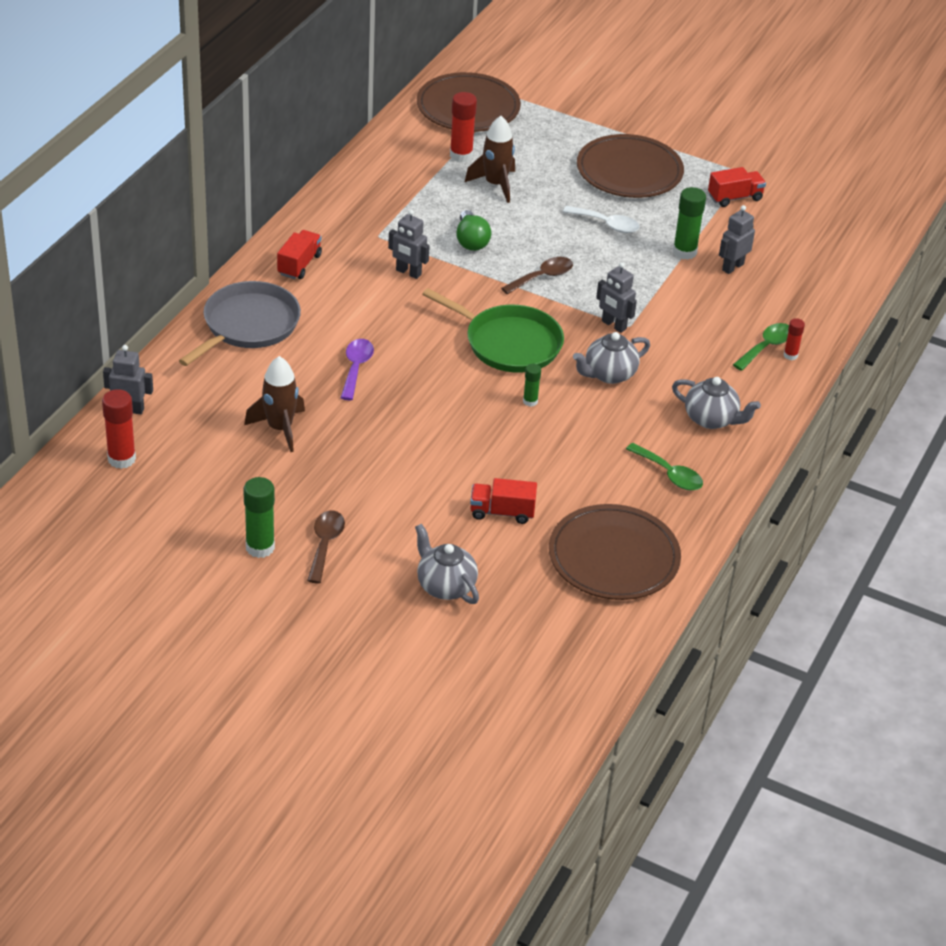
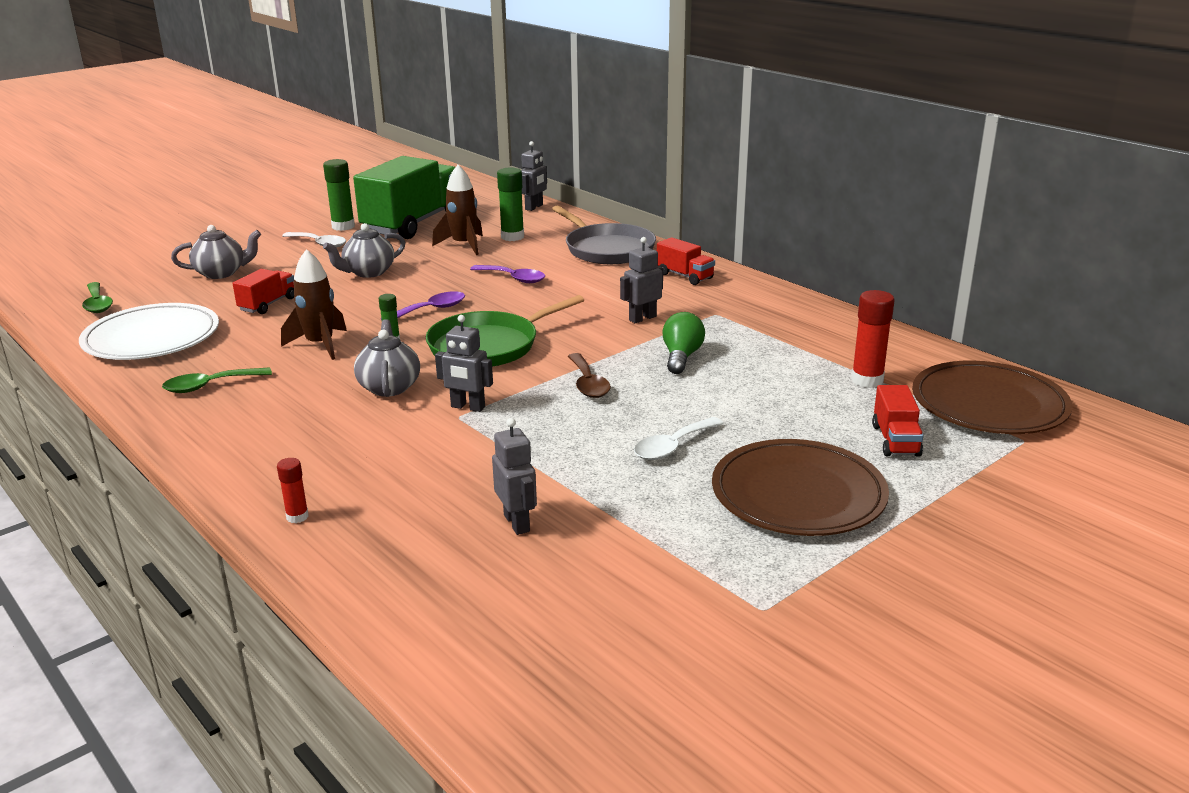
camera: 115 degrees right, 15 degrees down
red glue stick [102,389,136,469] -> none
brown spoon [307,511,345,583] -> white spoon [282,232,346,248]
green light bulb [456,210,492,251] -> green light bulb turned 90 degrees clockwise [662,312,705,374]
brown rocket [465,116,515,203] -> brown rocket moved to [281,249,347,360]
brown plate [549,504,681,600] -> white plate [79,303,219,360]
grey robot [596,262,637,333] -> grey robot turned 135 degrees counterclockwise [435,315,493,412]
grey teapot [672,377,761,429] -> grey teapot moved to [323,223,405,278]
green glue stick [673,187,706,260] -> green glue stick moved to [497,167,524,241]
red truck [708,167,766,207] -> red truck moved to [872,385,924,457]
green spoon [733,323,789,371] -> green spoon moved to [82,282,113,313]
none -> green truck [353,156,455,239]
none -> purple spoon [381,291,465,320]

